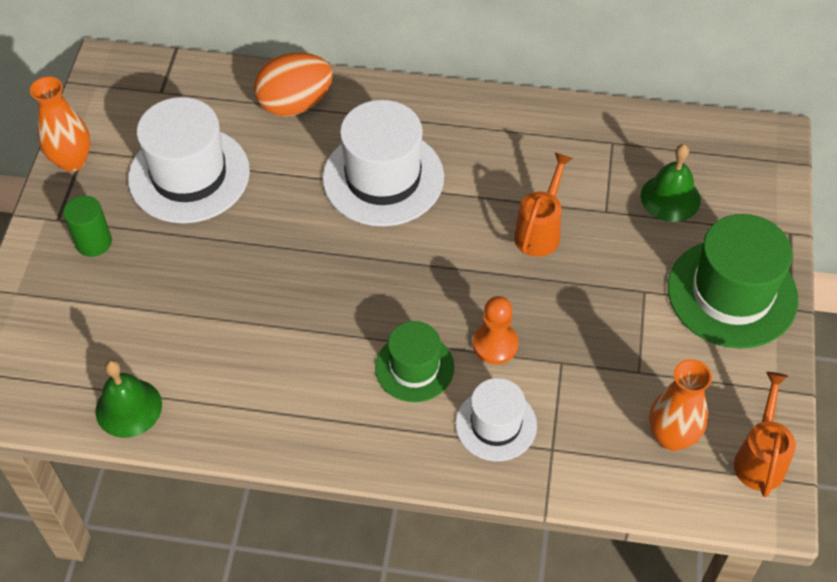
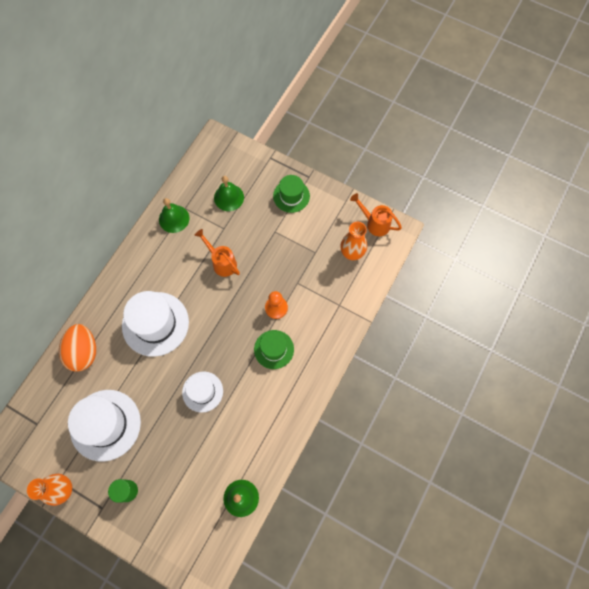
camera: 70 degrees left, 15 degrees up
white hat [455,378,537,461] -> white hat moved to [182,372,223,413]
green hat [668,214,799,349] -> green hat [273,175,310,213], size x0.59
none -> green bell [159,198,189,233]

